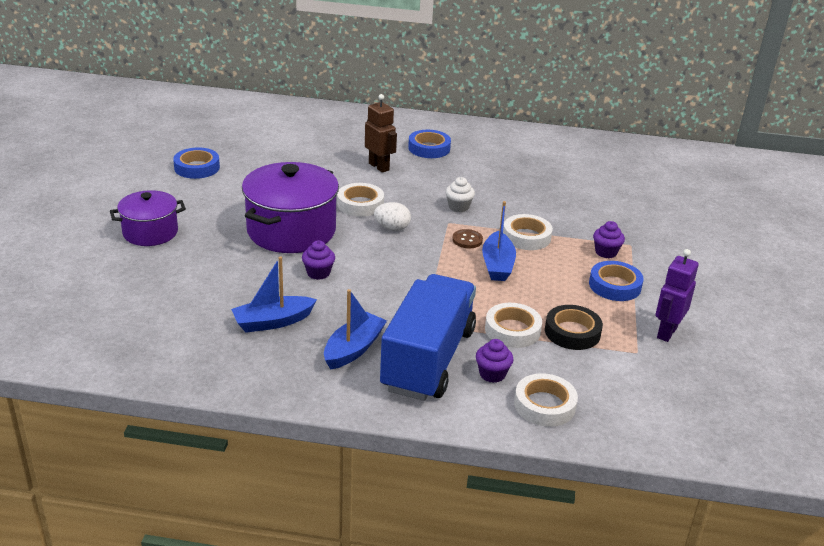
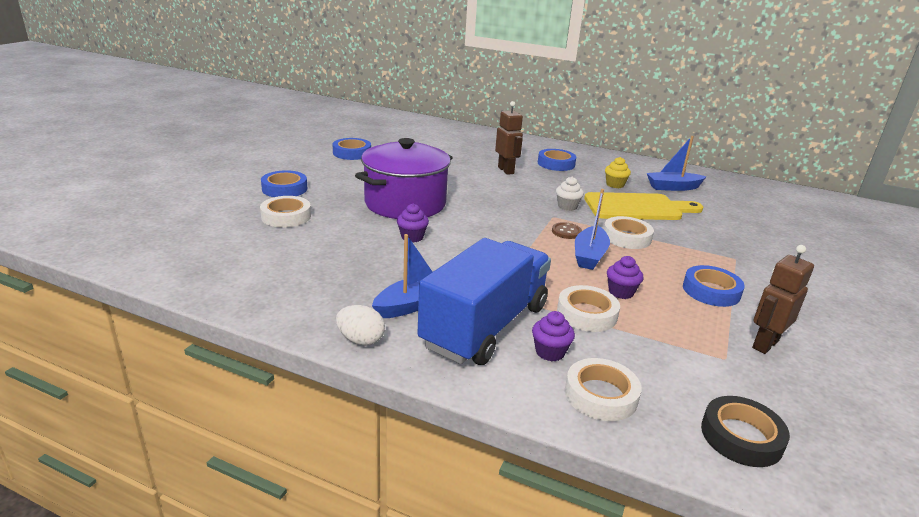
camera: 15 degrees right, 5 degrees down
purple pot [110,190,186,246] -> blue tape [261,170,307,197]
blue boat [231,256,317,333] -> blue boat moved to [647,136,707,191]
white tape [337,183,384,217] -> white tape moved to [260,196,311,227]
white egg [374,202,411,231] -> white egg moved to [336,305,385,346]
black tape [545,305,603,350] -> black tape moved to [701,396,790,467]
purple cupcake [593,221,625,258] -> purple cupcake moved to [607,256,644,299]
purple robot [656,249,699,342] -> brown robot [752,245,814,354]
none -> yellow cutting board [584,192,703,220]
none -> yellow cupcake [605,157,631,188]

